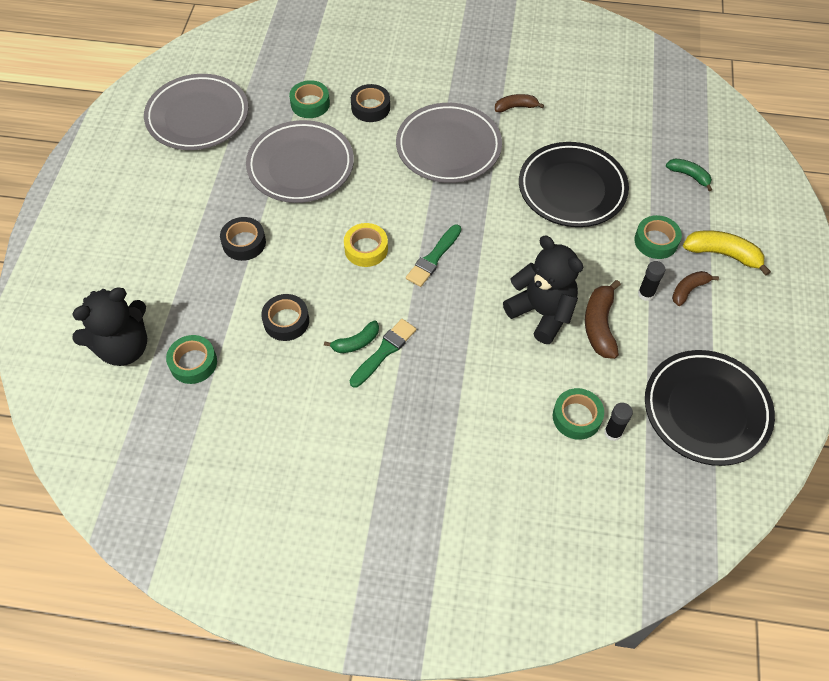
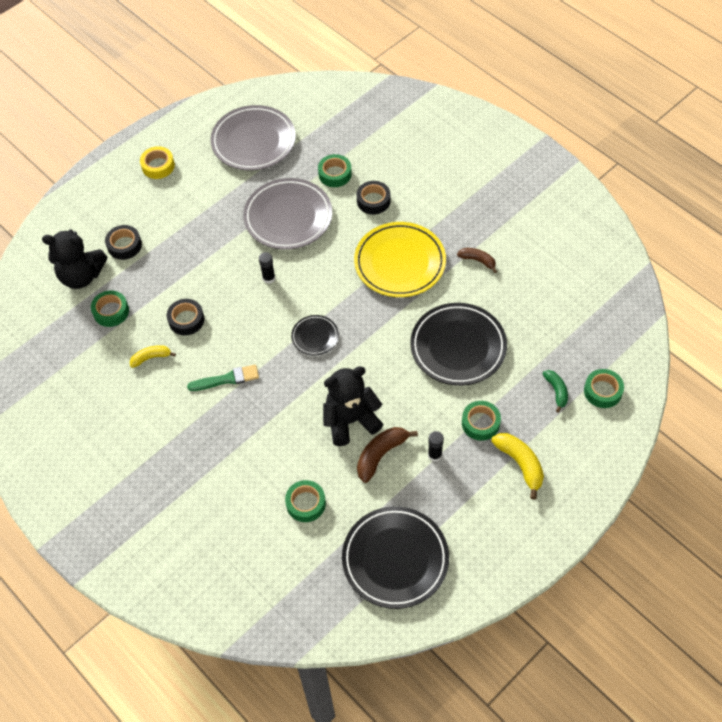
camera: 40 degrees right, 0 degrees up
black tape [220,217,266,261] -> black tape moved to [105,225,142,260]
green banana [324,320,379,353] -> none
yellow tape [344,223,388,267] -> yellow tape moved to [140,146,175,179]
grey plate [396,103,502,183] -> yellow plate [354,222,446,297]
green brush [406,224,461,287] -> black plate [291,315,339,355]
black teddy bear [503,236,583,344] -> black teddy bear turned 105 degrees counterclockwise [323,366,383,446]
black glue stick [604,403,633,441] -> black glue stick moved to [259,252,275,284]
brown banana [672,271,719,306] -> none
none -> yellow banana [130,345,176,368]
none -> green tape [584,369,624,408]

